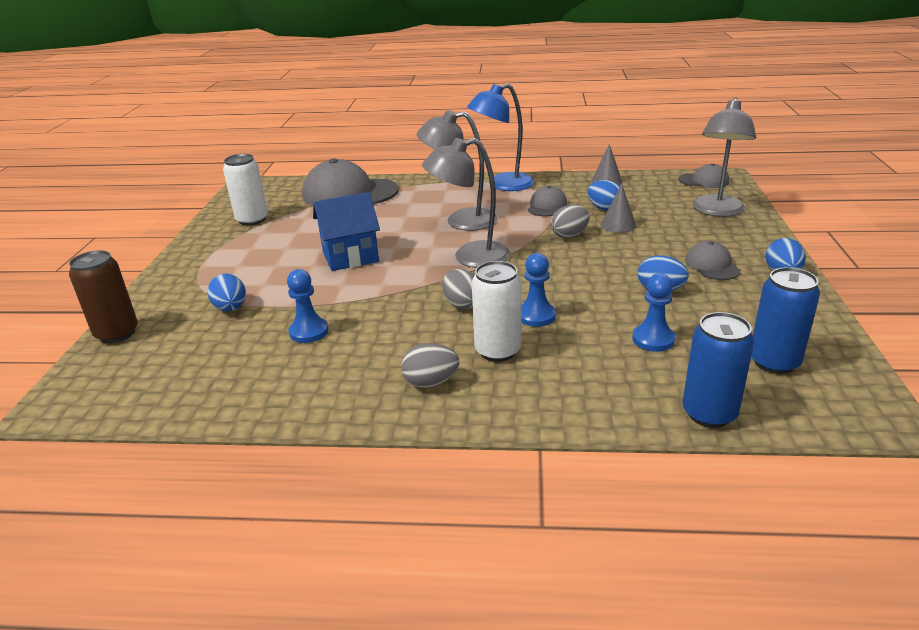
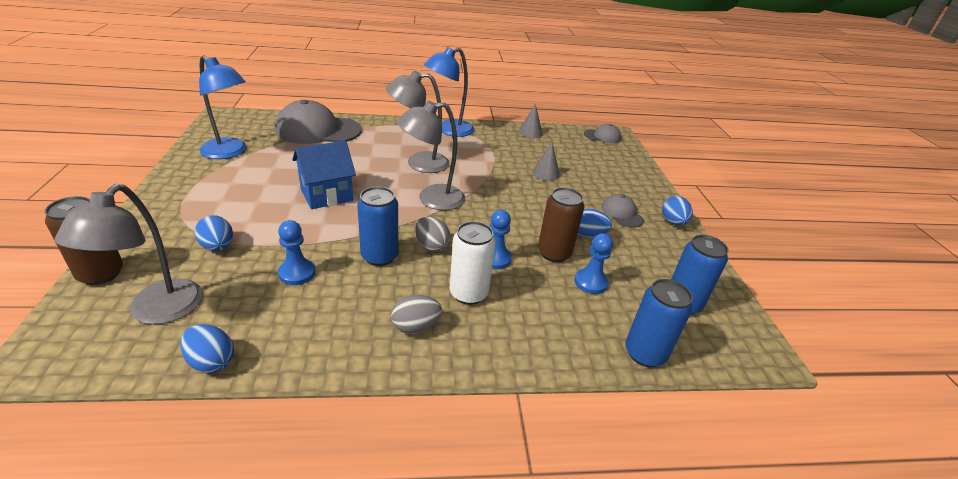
camera: 15 degrees left, 5 degrees up
white can [223,154,268,226] -> blue lamp [199,56,247,159]
grey cap [528,186,567,216] -> none
grey egg [551,205,590,238] -> none
blue egg [588,180,620,211] -> blue egg moved to [180,324,234,373]
grey lamp [692,97,756,217] -> grey lamp moved to [55,184,203,324]
none -> blue can [357,187,399,266]
none -> brown can [538,187,584,262]

